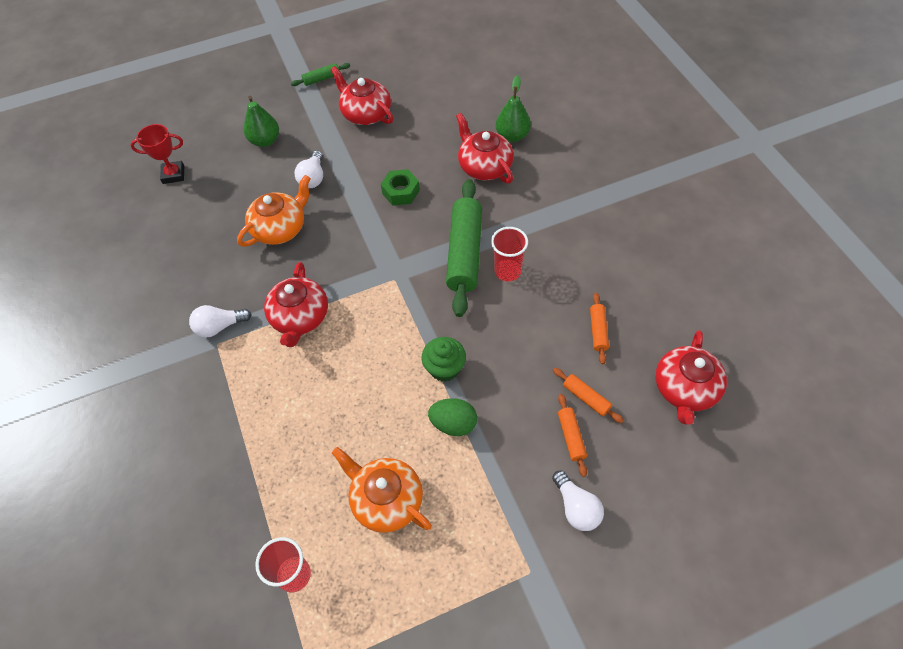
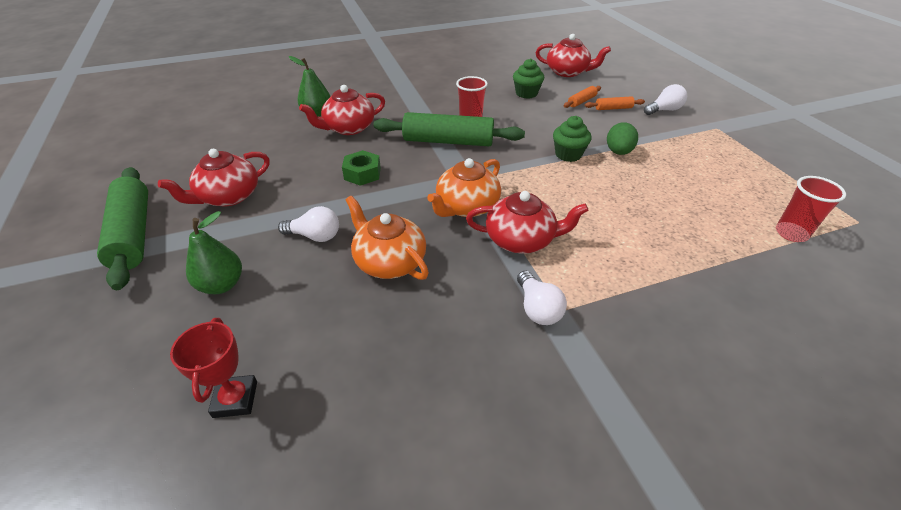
camera: 90 degrees left, 15 degrees down
green rolling pin [291,63,350,86] -> green rolling pin [97,167,148,290], size x2.20
orange teapot [332,447,432,533] -> orange teapot moved to [427,158,501,217]
orange rolling pin [590,293,609,364] -> green cupcake [513,58,544,99]

